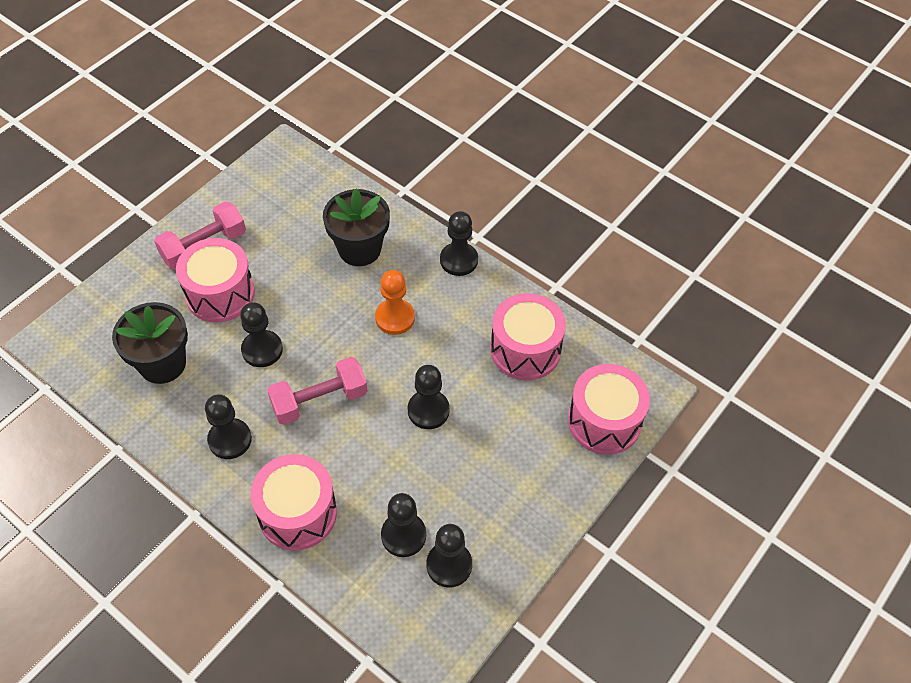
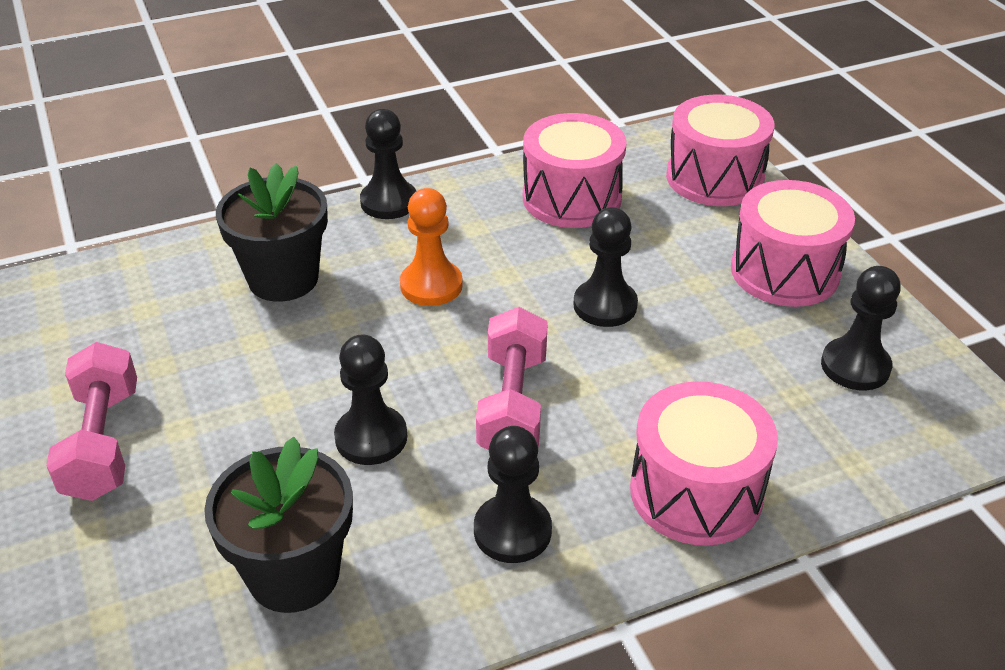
camera: 60 degrees left, 15 degrees down
pink drum [176,238,255,322] -> pink drum moved to [731,180,855,307]
black pawn [381,493,426,557] -> none

